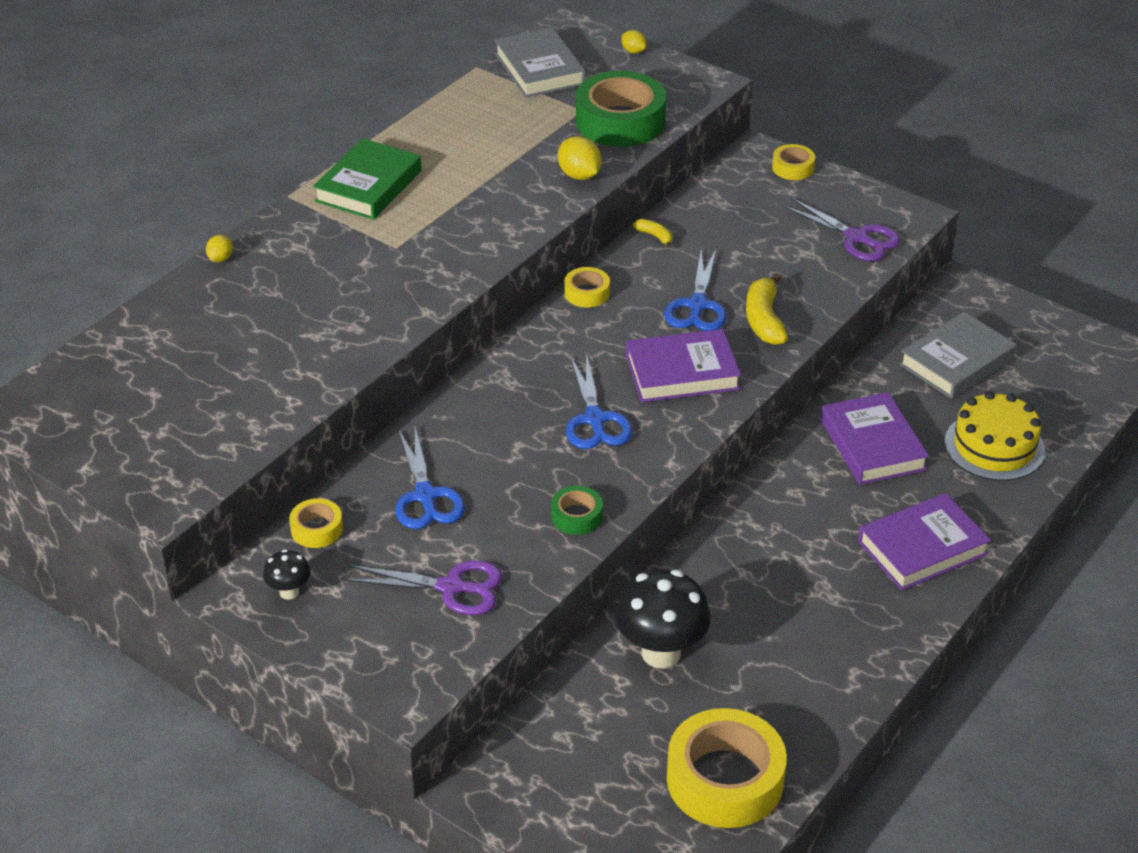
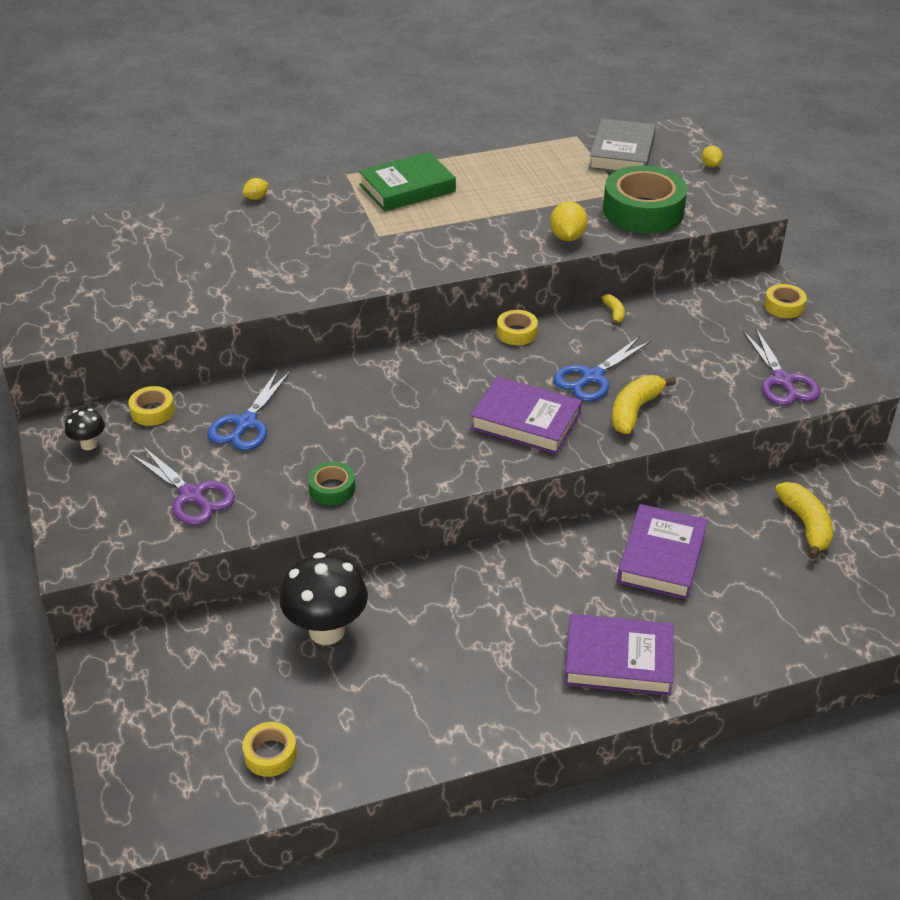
camera: 35 degrees right, 0 degrees up
blue scissors [566,353,633,449] -> none
yellow tape [667,708,787,828] -> yellow tape [242,722,297,777], size x0.48
grey book [899,312,1017,399] -> yellow banana [775,482,833,559]
yellow cake [944,391,1045,481] -> none

